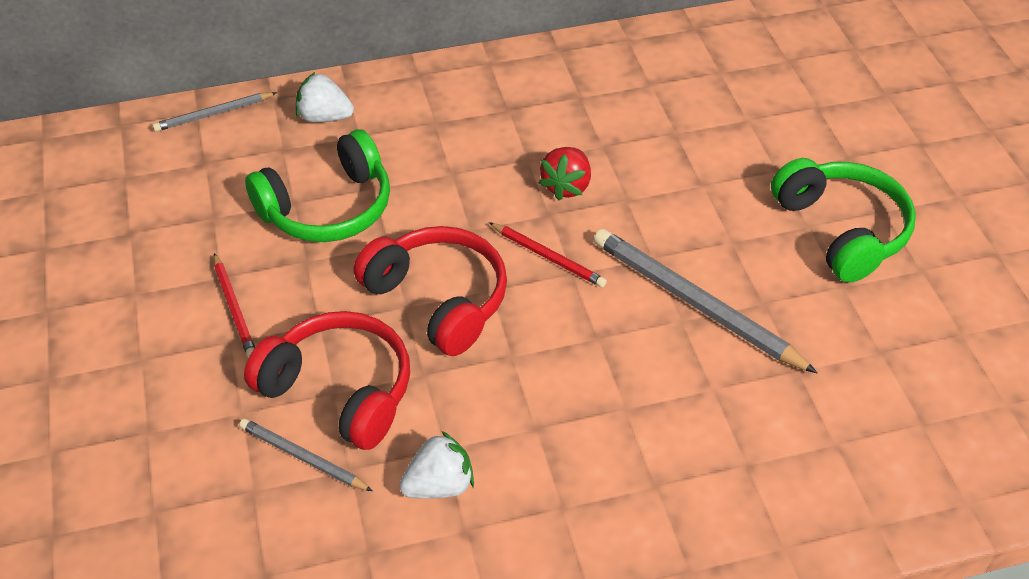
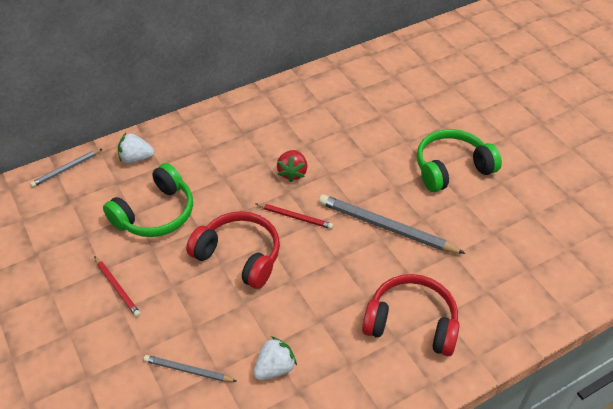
camera: 15 degrees left, 0 degrees up
red headphones [244,311,410,450] -> red headphones moved to [362,274,460,356]
green headphones [771,158,916,283] -> green headphones turned 75 degrees counterclockwise [417,129,502,192]

